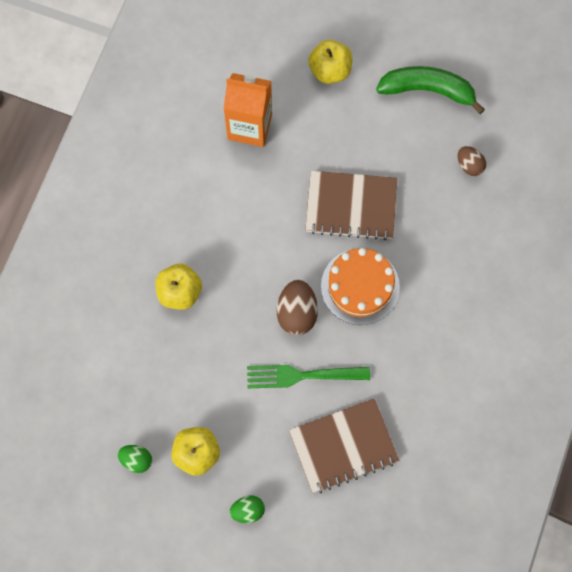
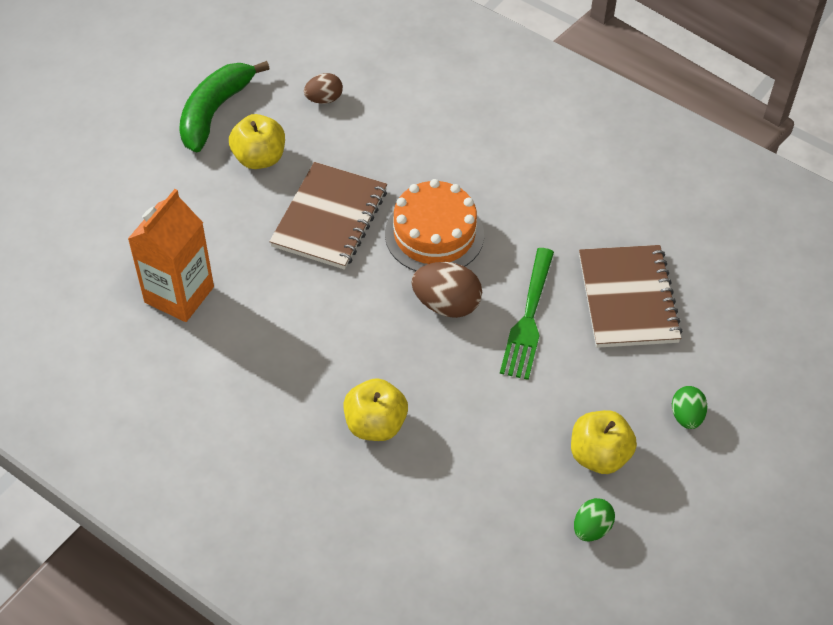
camera: 75 degrees left, 20 degrees down
yellow apple [308,40,352,84] -> yellow apple moved to [229,114,285,169]

